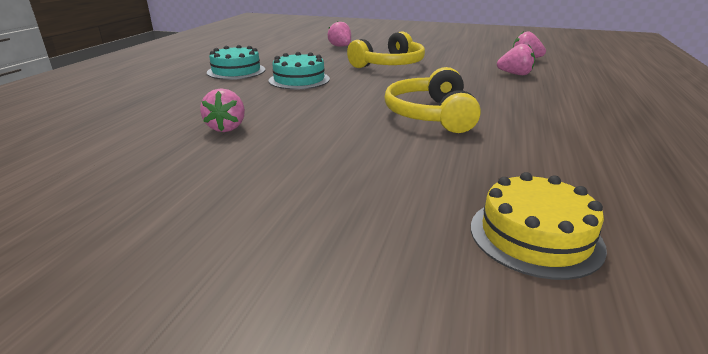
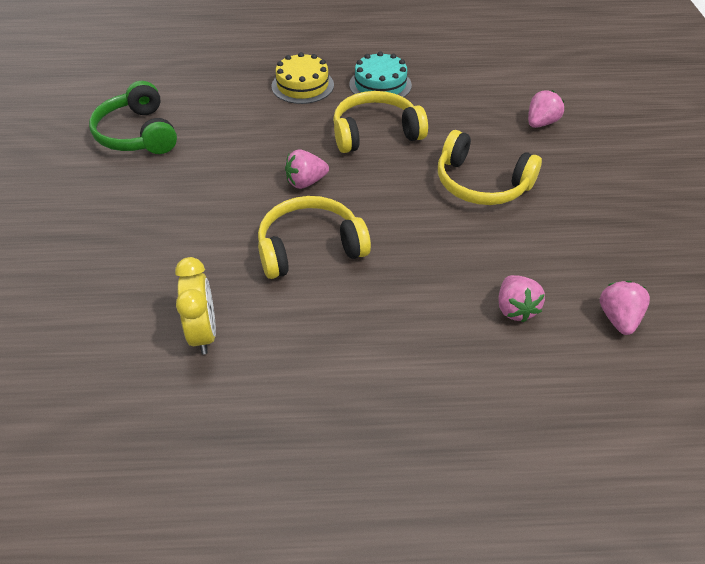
camera: 70 degrees right, 20 degrees up
pink strawberry [200,88,245,132] -> pink strawberry moved to [285,149,329,189]
turquoise cake [269,52,330,89] -> yellow headphones [333,91,428,153]
yellow cake [471,172,607,280] -> yellow cake moved to [271,52,334,104]
none -> green headphones [89,81,177,154]
none -> yellow clock [175,257,216,354]

